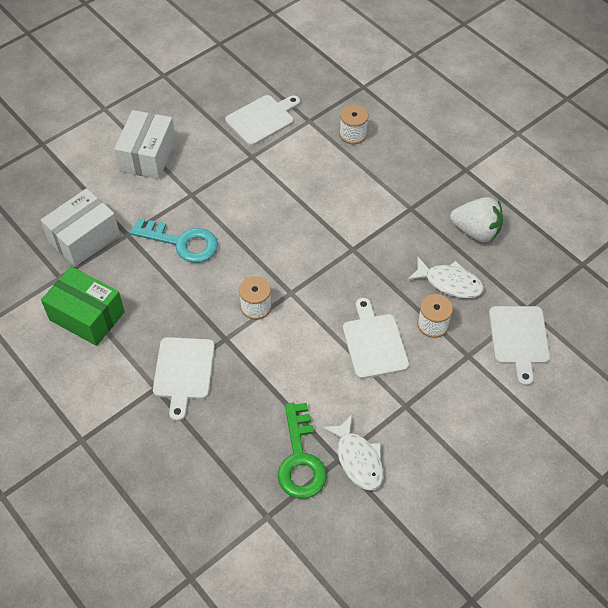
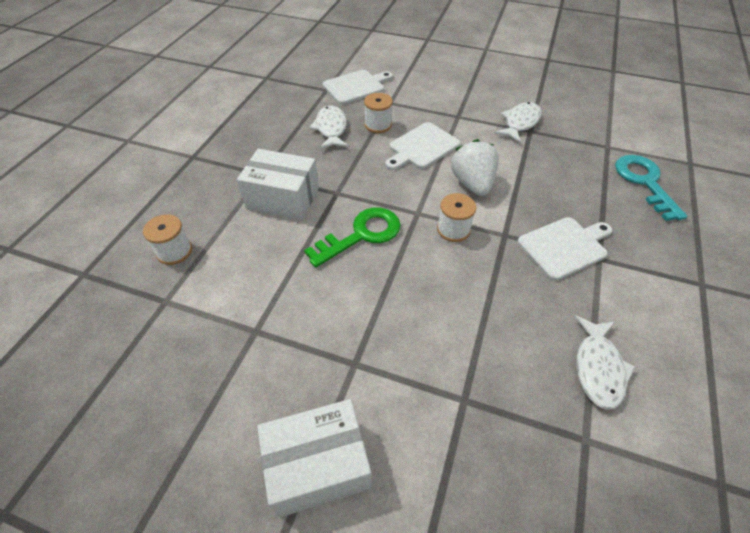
camera: 120 degrees left, 5 degrees down
white box [41,188,120,267] -> white box moved to [237,149,319,220]
green box [41,266,125,346] -> white fish [574,315,636,410]
turquoise key [130,218,218,263] -> turquoise key moved to [615,155,687,221]
white cutting board [225,95,300,146] -> none
green key [278,403,327,499] -> green key moved to [304,207,401,267]
white strawberry [450,197,503,242] -> white strawberry moved to [451,139,499,196]

